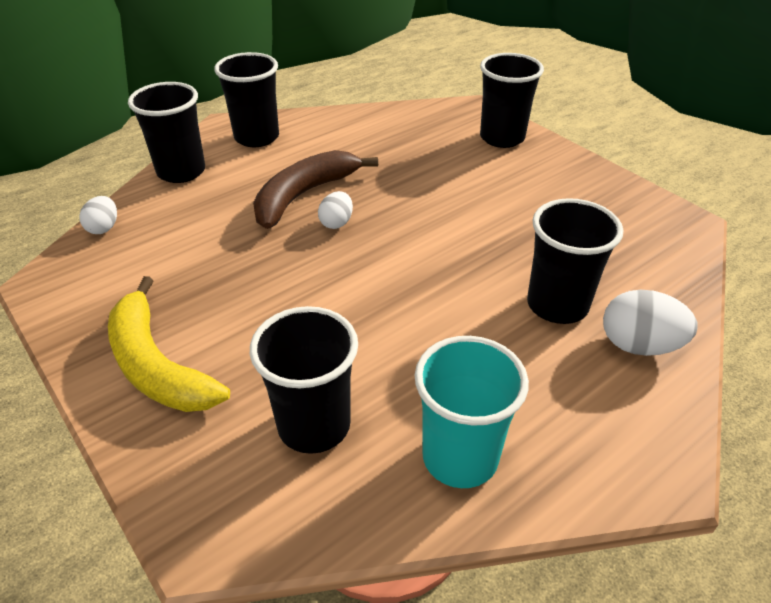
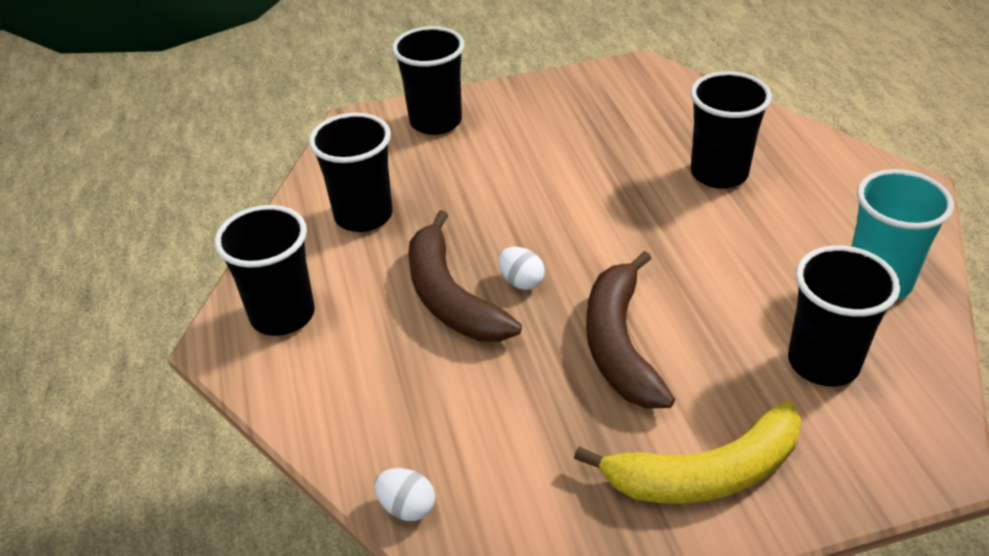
camera: 65 degrees left, 0 degrees up
black cup [128,82,205,183] -> black cup moved to [309,113,392,232]
white egg [603,290,698,356] -> none
none -> brown banana [586,251,675,409]

